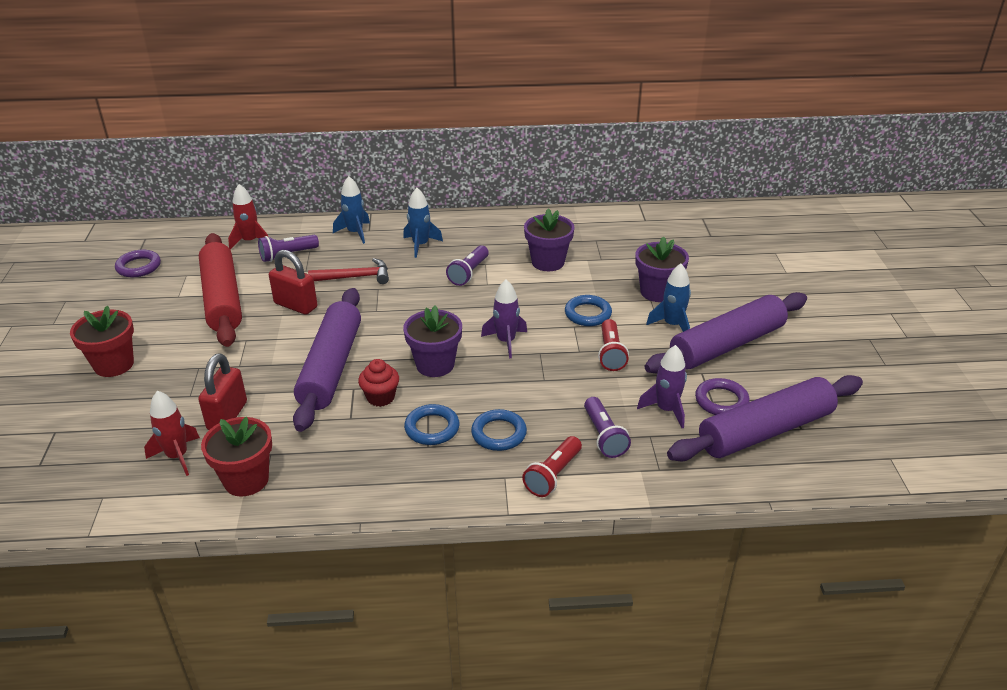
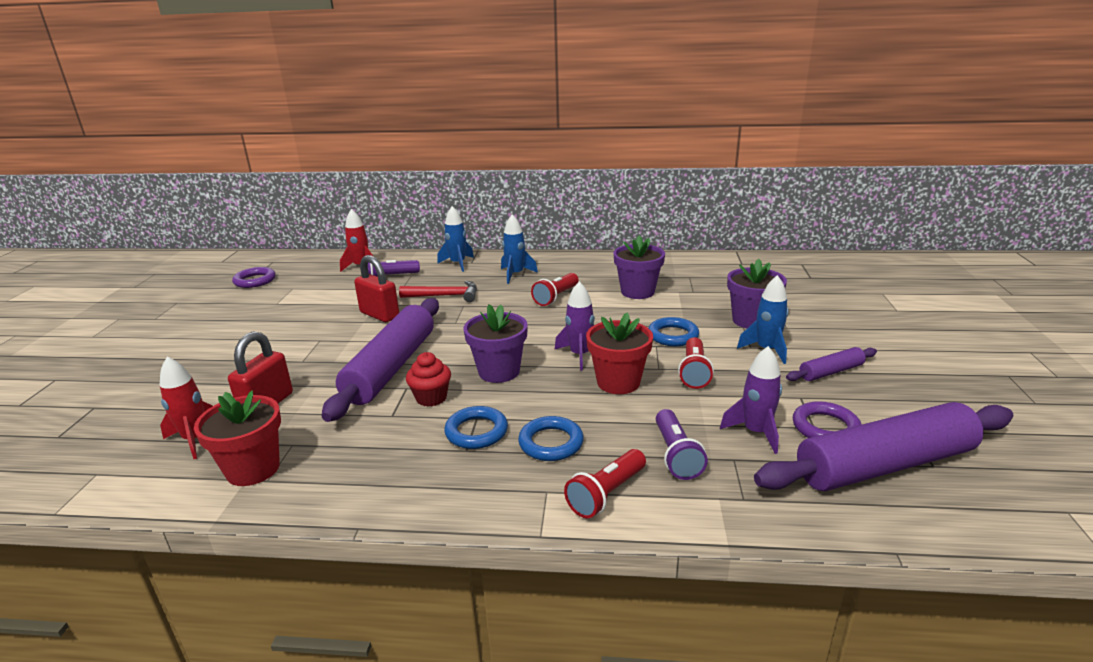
camera: 10 degrees right, 10 degrees down
red flower pot [70,306,134,377] -> red flower pot moved to [586,312,653,394]
red rolling pin [199,233,242,347] -> none
purple flashlight [446,245,489,286] -> red flashlight [531,273,579,306]
purple rolling pin [644,292,807,373] -> purple rolling pin [786,347,877,381], size x0.47

